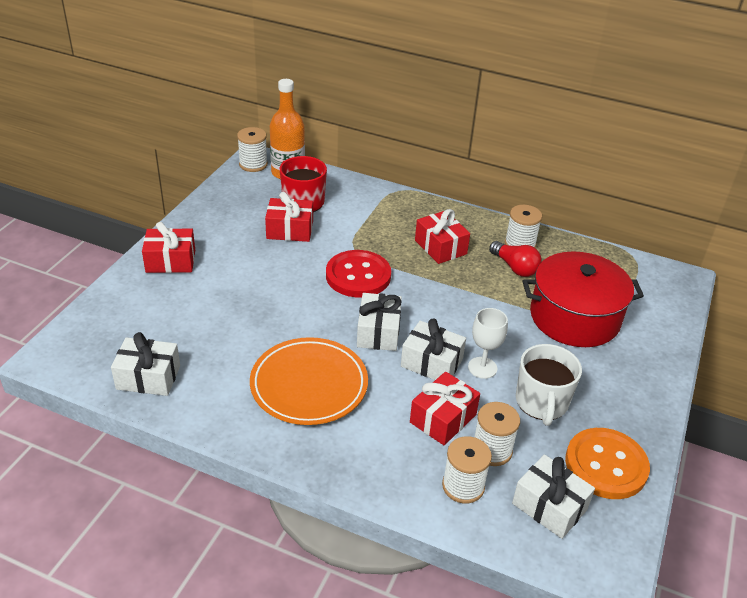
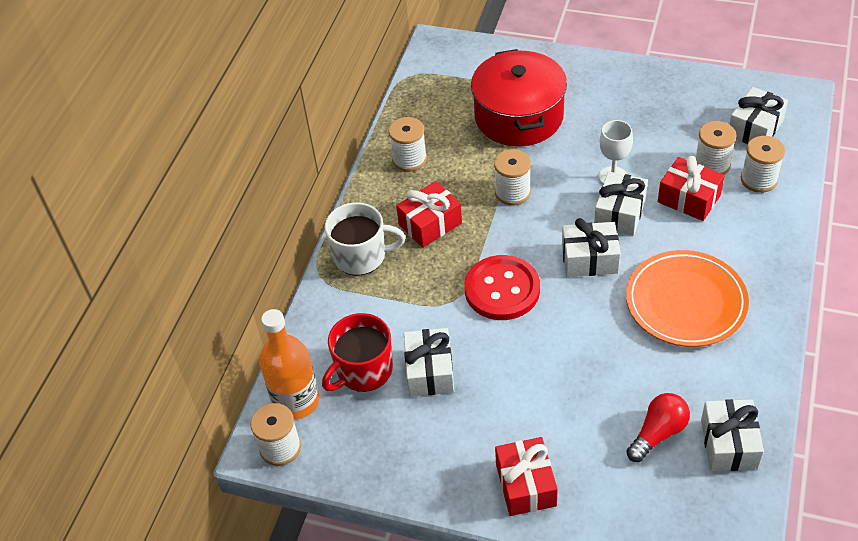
camera: 90 degrees left, 10 degrees up
red gift [265,192,313,242] -> white gift [404,328,454,397]
red light bulb [489,241,542,277] -> red light bulb moved to [626,393,690,462]
white mug [516,344,582,426] -> white mug moved to [325,202,406,276]
orange button [565,428,650,499] -> none
none -> white spool [494,149,531,206]

